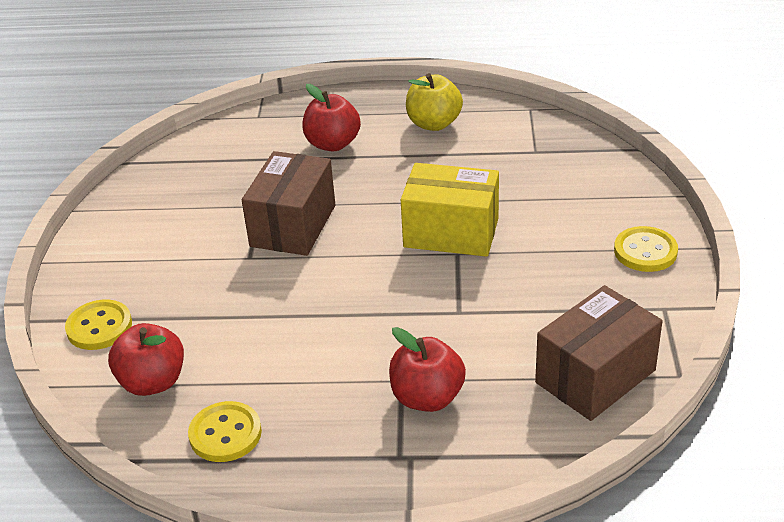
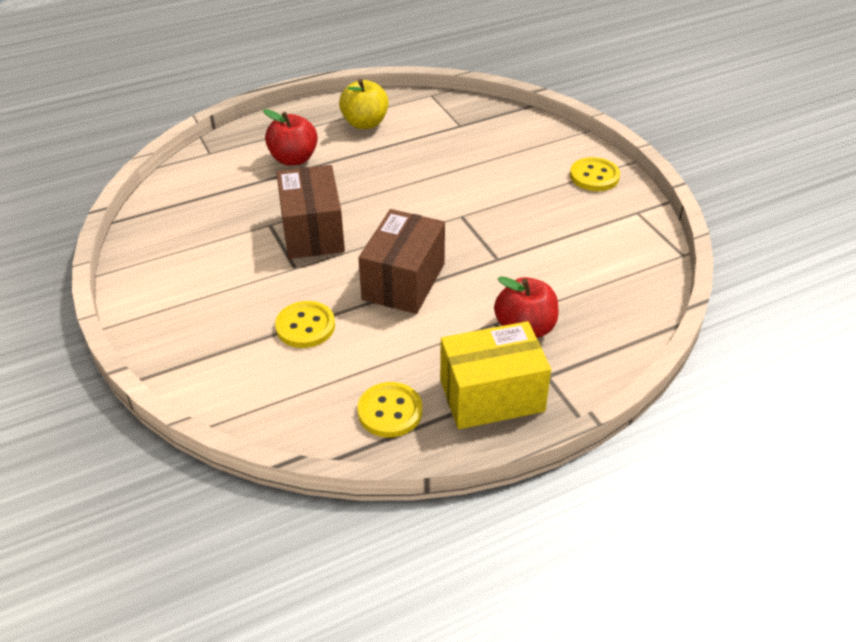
camera: 30 degrees left, 5 degrees up
yellow button [65,300,132,350] -> yellow button moved to [275,301,335,348]
red apple [108,323,184,396] -> none
yellow box [401,163,499,257] -> yellow box moved to [440,321,551,429]
brown box [535,285,662,421] -> brown box moved to [358,209,445,314]

